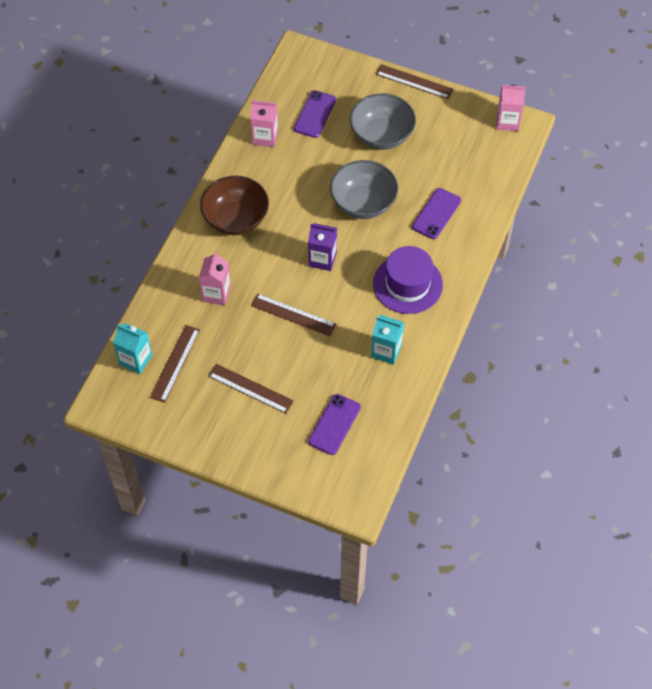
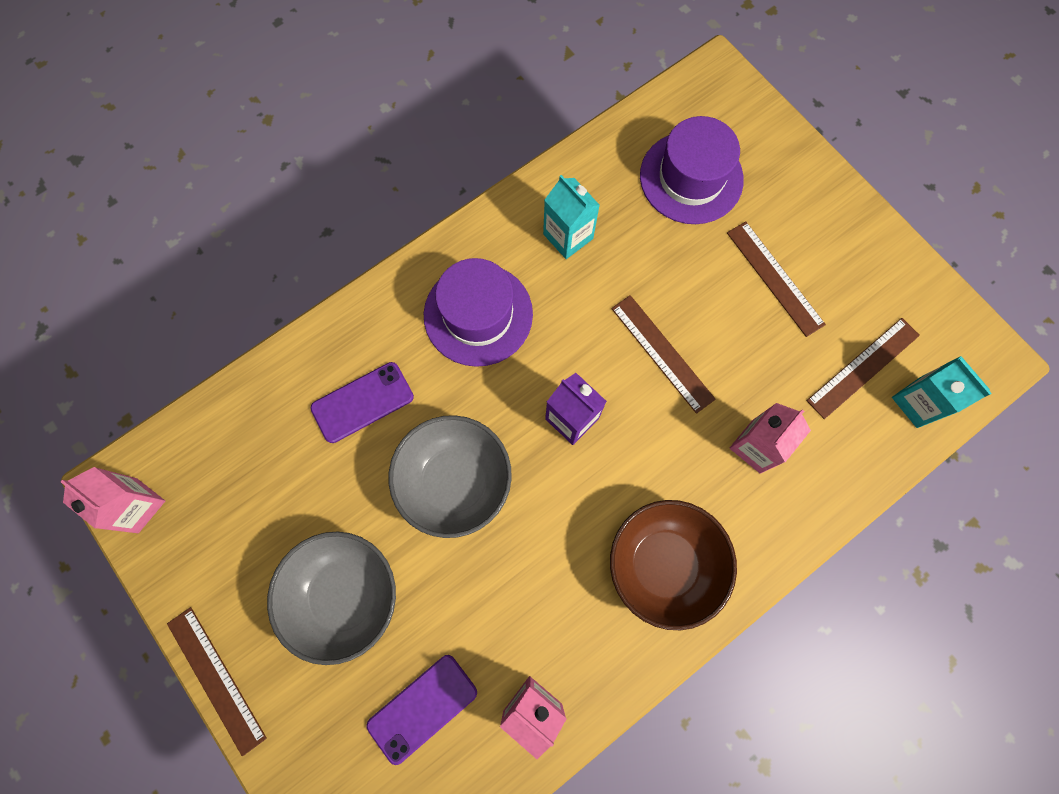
camera: 150 degrees left, 15 degrees up
purple phone [308,394,361,455] -> purple hat [640,116,744,224]

